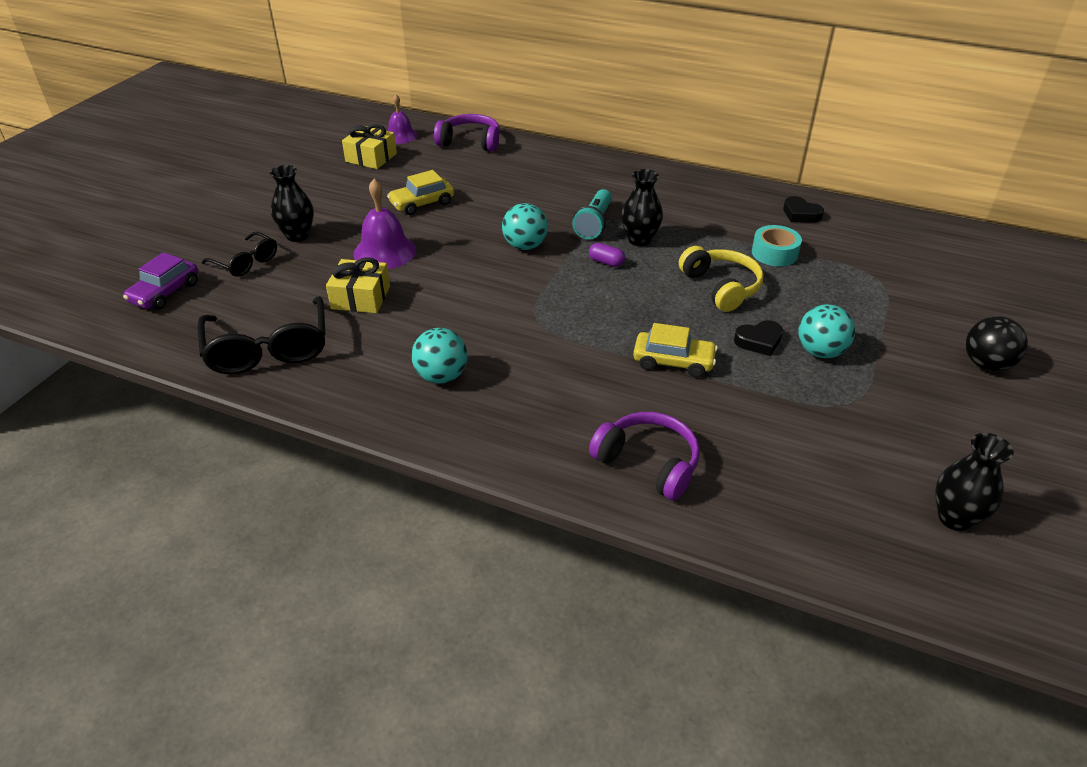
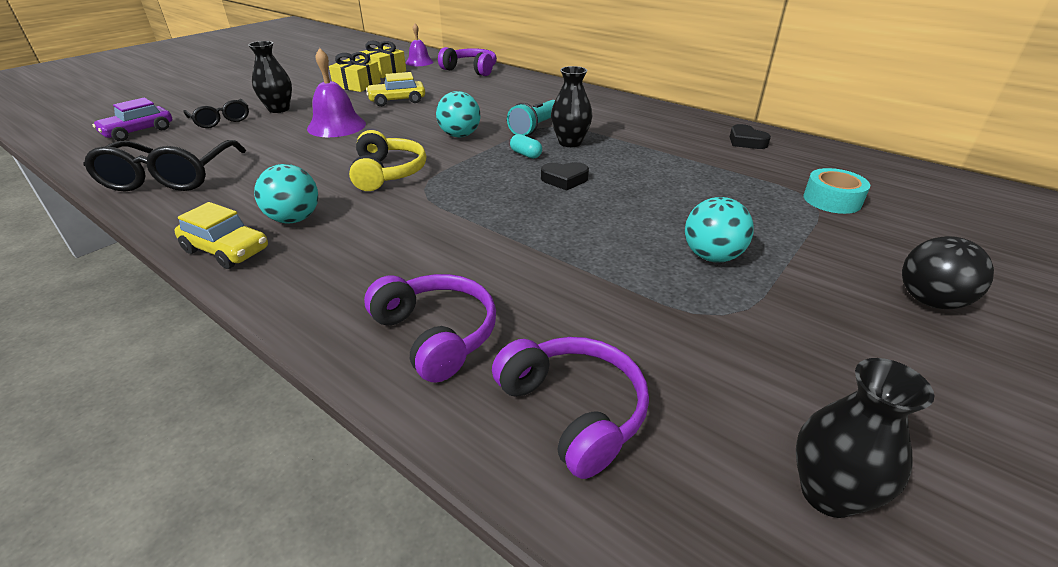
camera: 15 degrees right, 5 degrees down
yellow gift [326,257,390,313] -> yellow gift moved to [329,52,381,92]
purple capsule [589,243,625,267] -> turquoise capsule [510,134,542,159]
yellow car [633,323,718,378] -> yellow car moved to [175,202,268,269]
yellow headphones [679,246,763,312] -> yellow headphones moved to [349,130,426,191]
black heart [734,320,783,356] -> black heart moved to [541,162,589,191]
turquoise tape [752,225,802,266] -> turquoise tape moved to [803,168,870,214]
none -> purple headphones [492,337,649,479]

